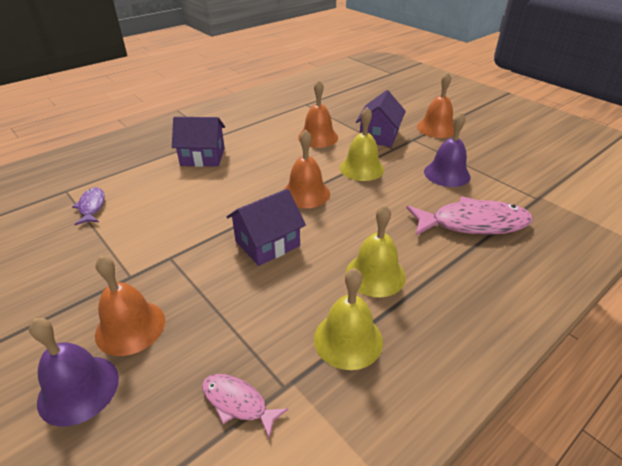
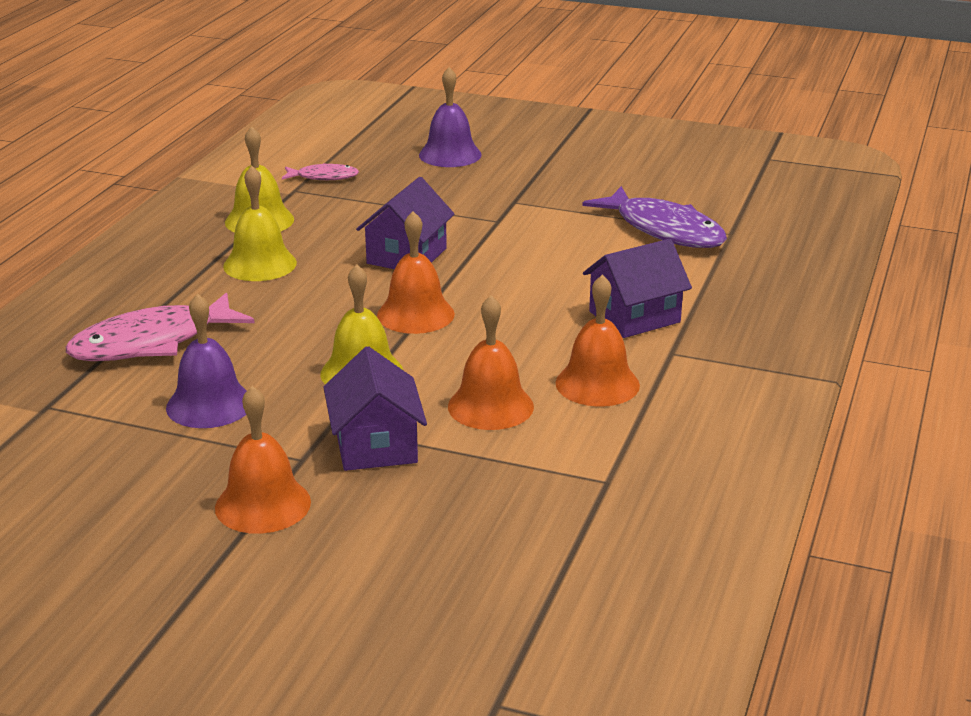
camera: 150 degrees right, 10 degrees down
purple fish [72,187,105,225] -> purple fish [582,186,727,248], size x1.95
orange bell [95,256,165,356] -> orange bell moved to [556,274,640,407]

